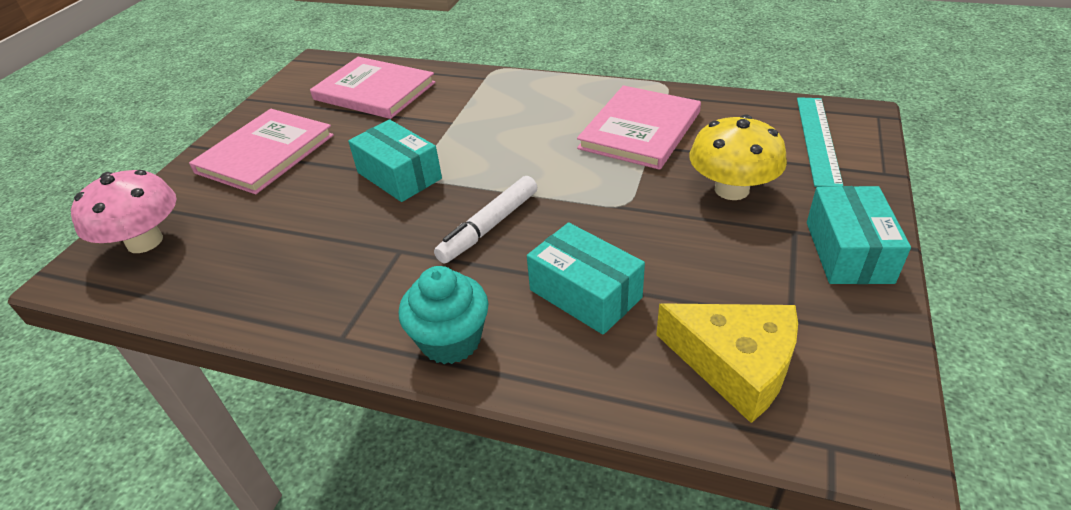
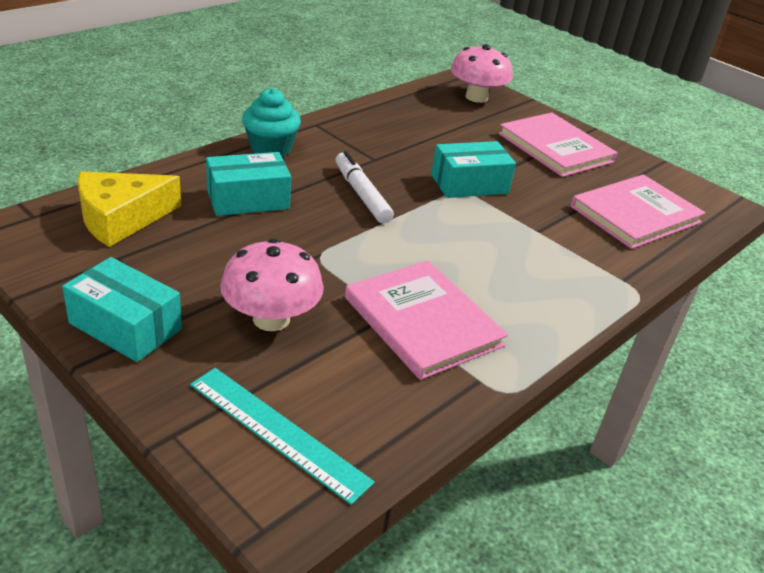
camera: 110 degrees right, 5 degrees down
yellow mushroom [690,115,787,200] -> pink mushroom [220,239,324,331]

